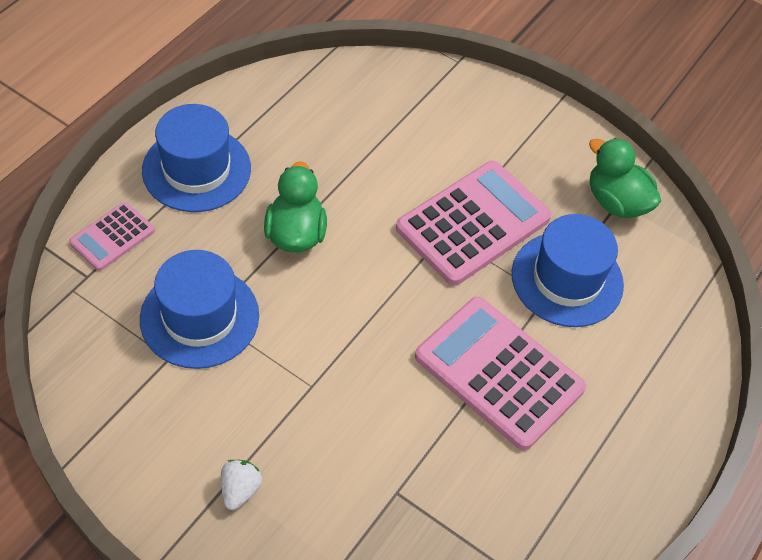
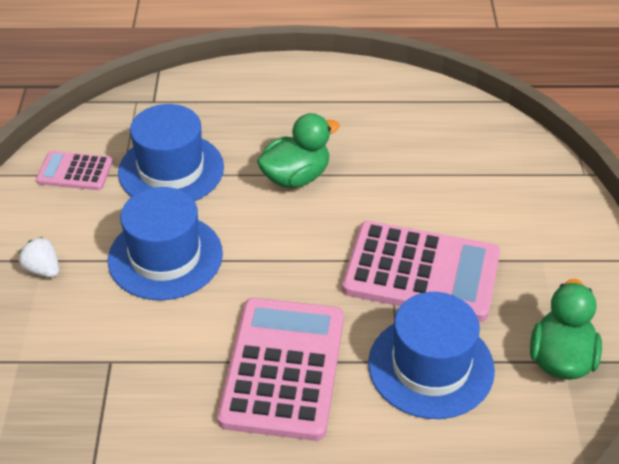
camera: 60 degrees right, 10 degrees down
pink calculator [69,202,155,271] -> pink calculator moved to [36,151,113,190]
blue hat [142,104,251,212] -> blue hat moved to [108,187,223,300]
white strawberry [221,460,262,510] -> white strawberry turned 120 degrees counterclockwise [19,237,59,278]

